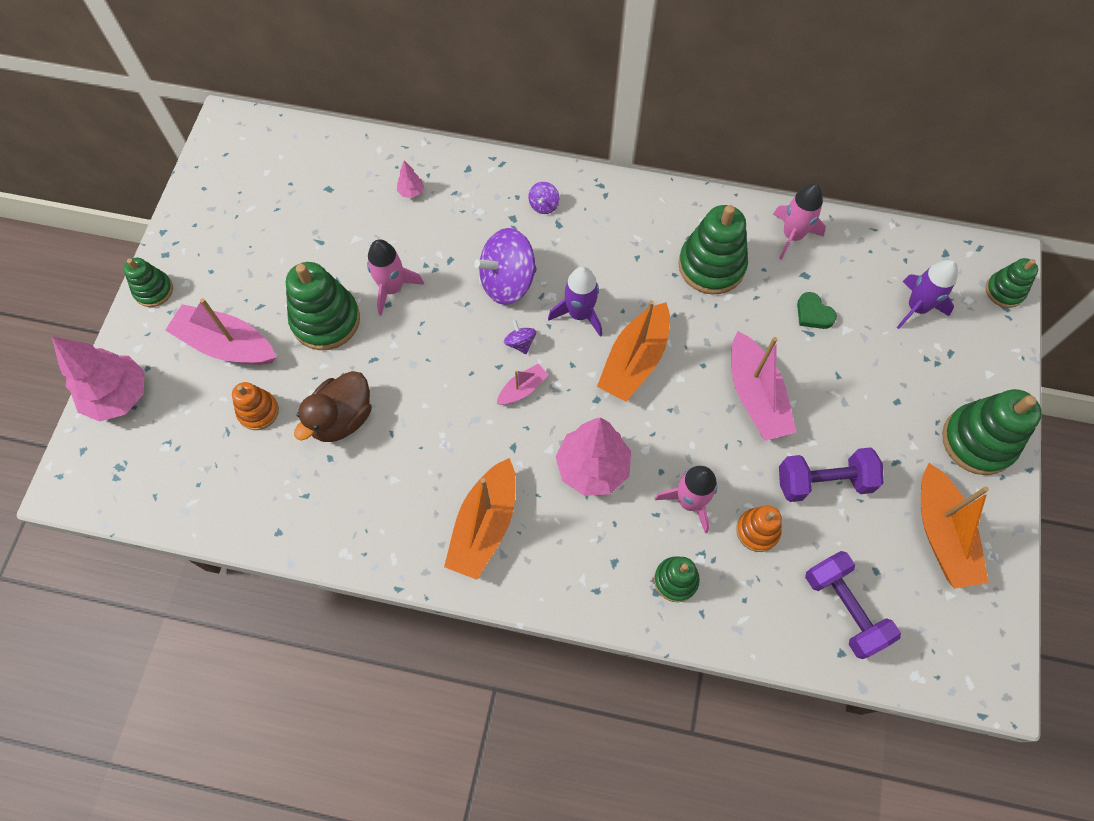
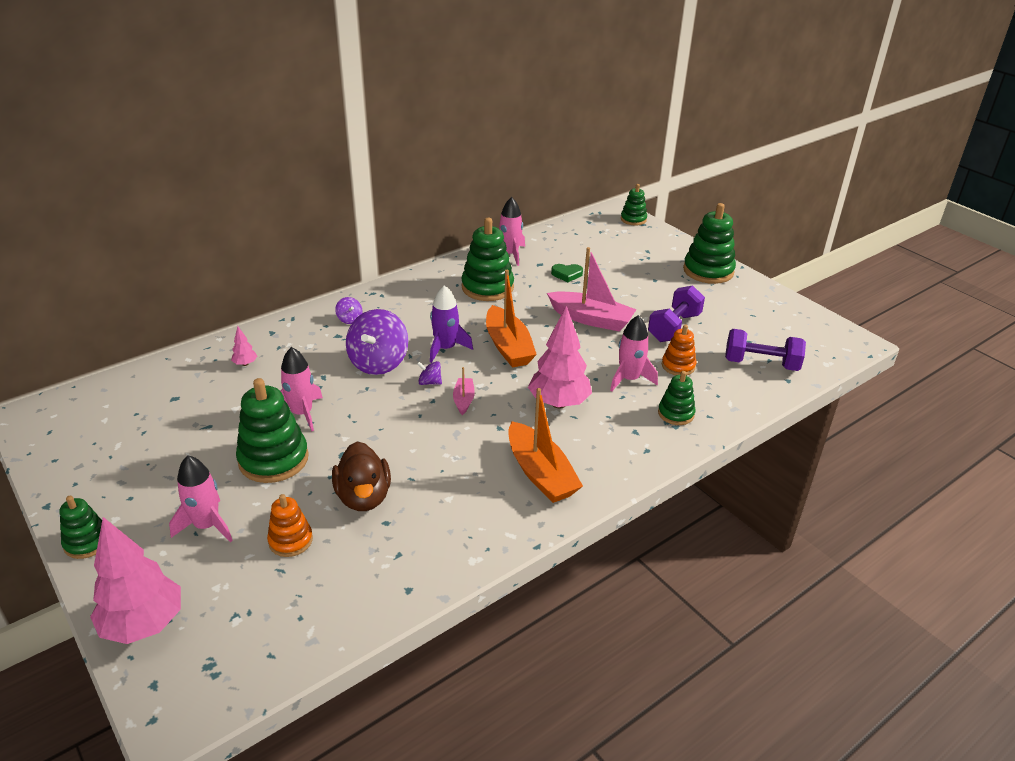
camera: 50 degrees left, 30 degrees down
pink boat [165,298,276,365] -> pink rocket [169,455,233,542]
purple rocket [897,260,958,329] -> none
orange boat [921,463,989,589] -> none

